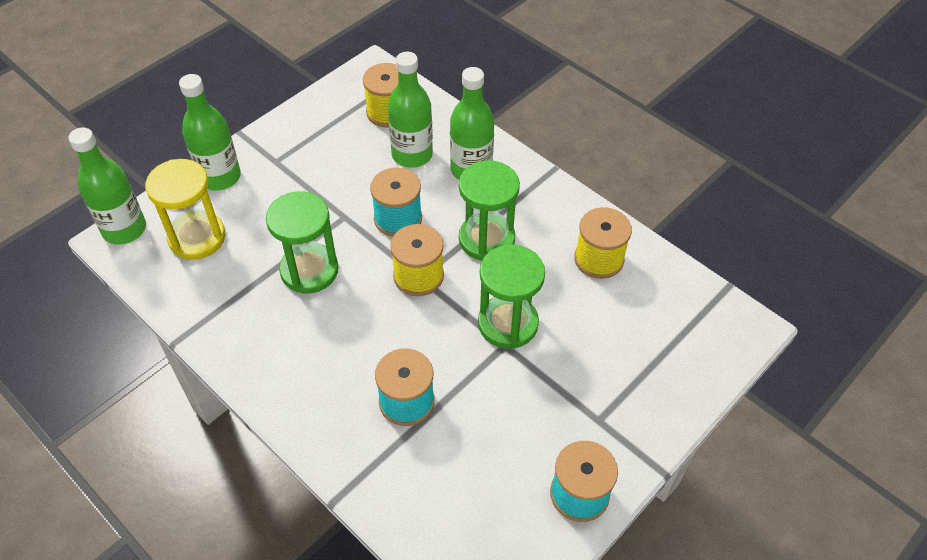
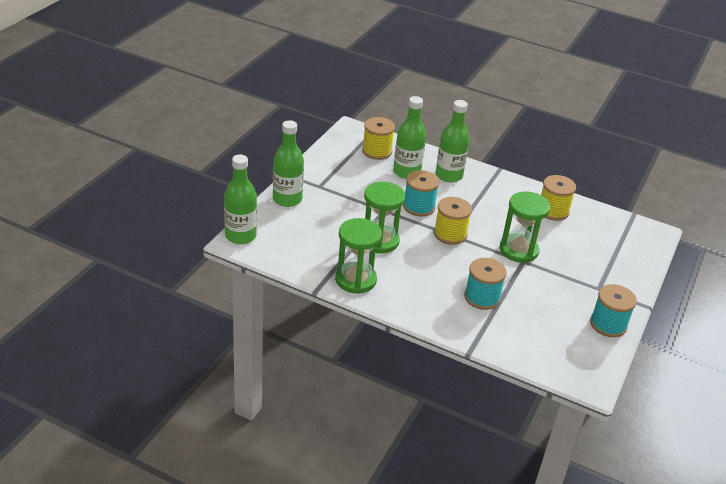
camera: 20 degrees left, 15 degrees down
yellow hourglass [145,159,226,260] -> none
green hourglass [459,160,520,261] -> green hourglass moved to [335,218,382,294]

